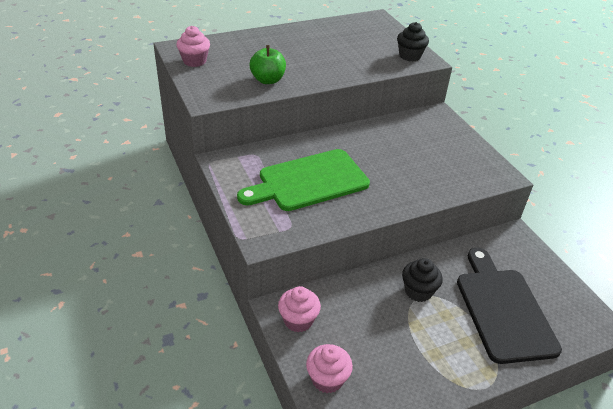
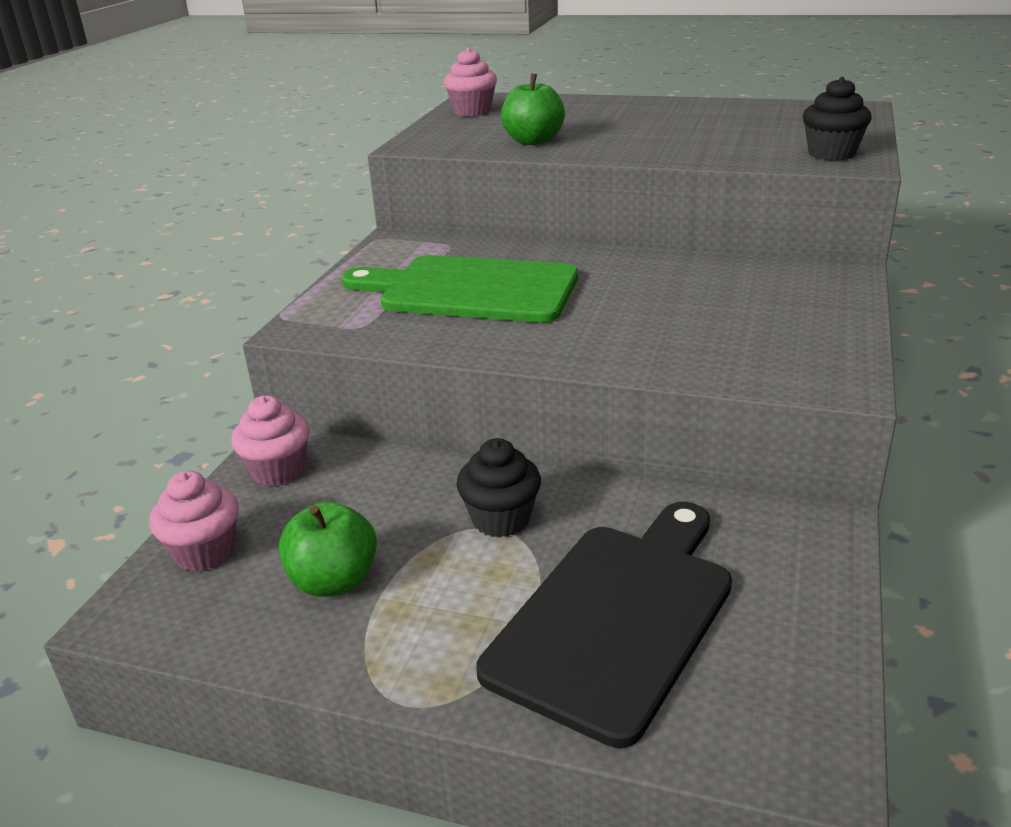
camera: 45 degrees right, 10 degrees down
none -> green apple [279,502,377,597]

